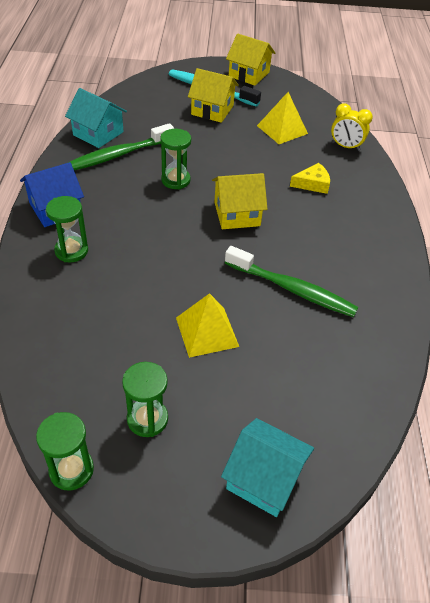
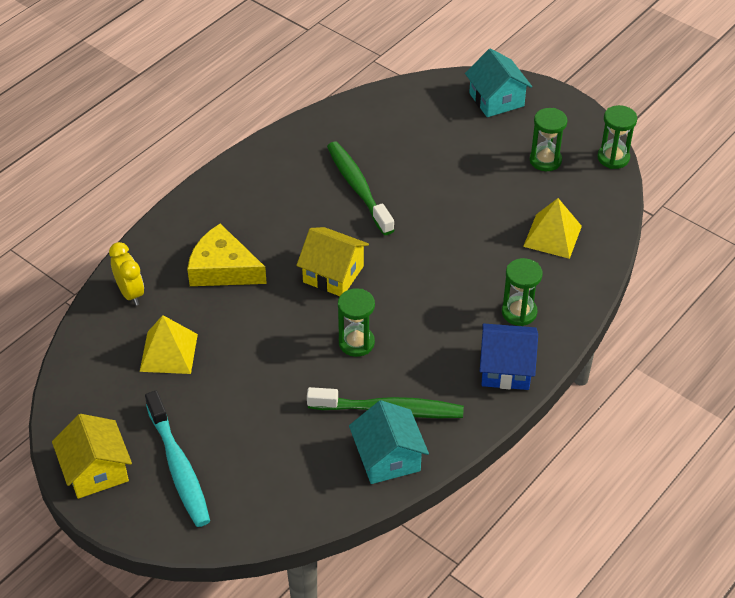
camera: 140 degrees left, 0 degrees up
yellow pyramid [176,293,239,358] -> yellow pyramid moved to [523,198,582,259]
yellow house [188,68,239,123] -> none
yellow cheese [290,163,330,194] -> yellow cheese [187,224,267,286], size x1.66

